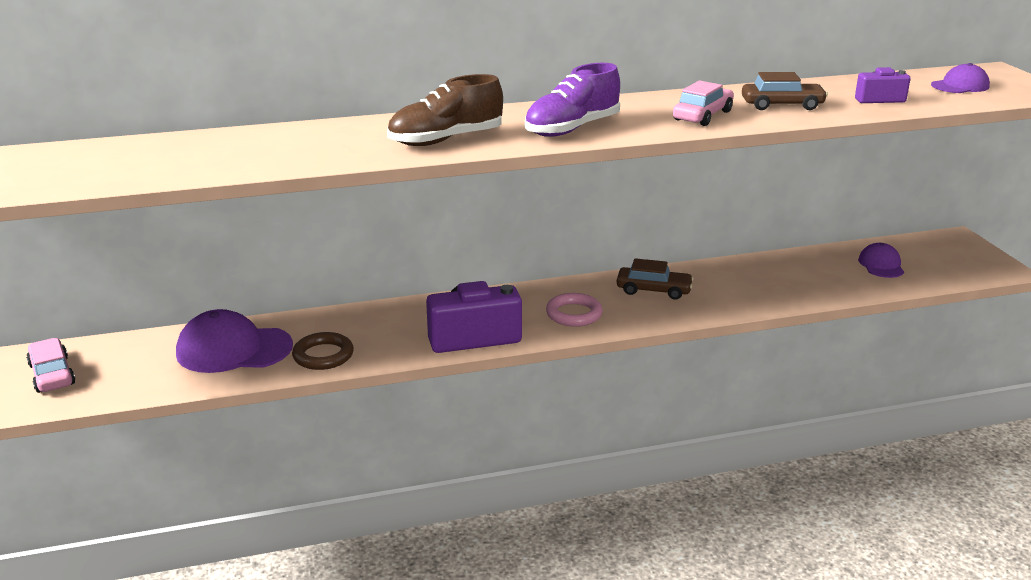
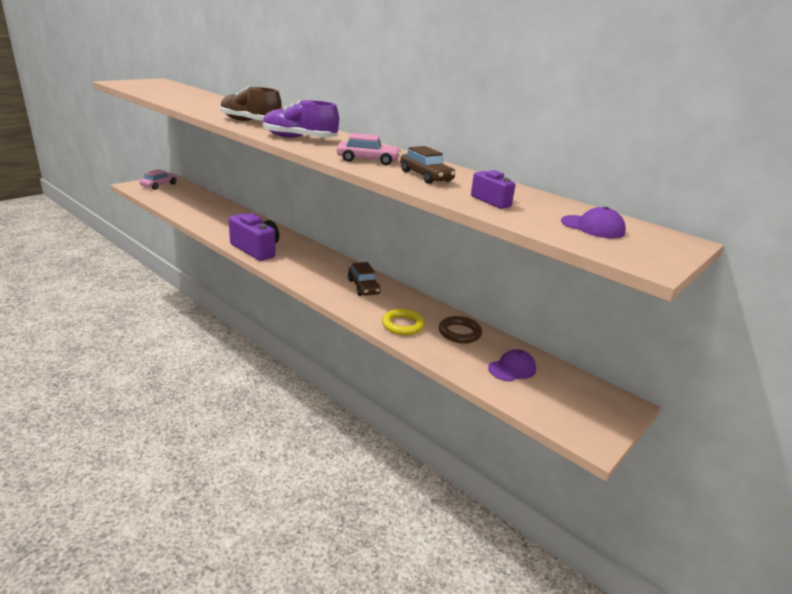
camera: 55 degrees right, 0 degrees up
purple cap [176,309,293,373] -> none
brown ring [292,332,354,370] -> brown ring moved to [439,316,482,343]
pink ring [546,293,603,327] -> none
none -> yellow ring [382,309,425,335]

